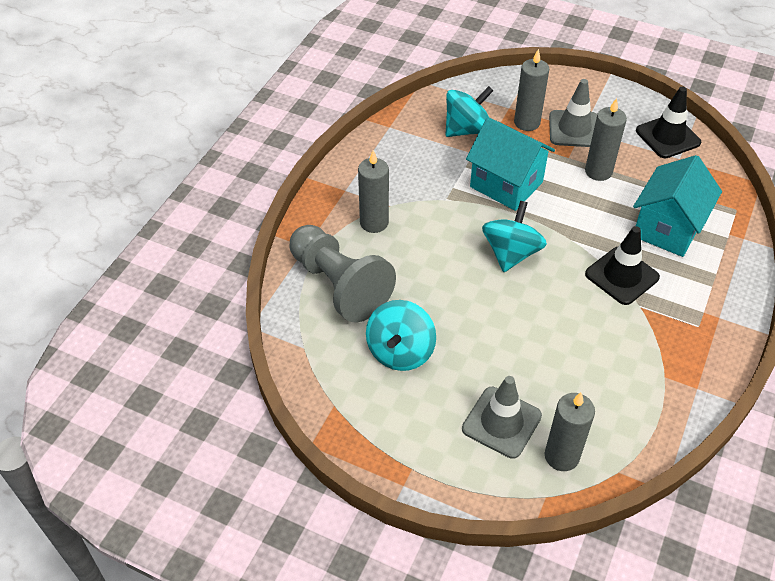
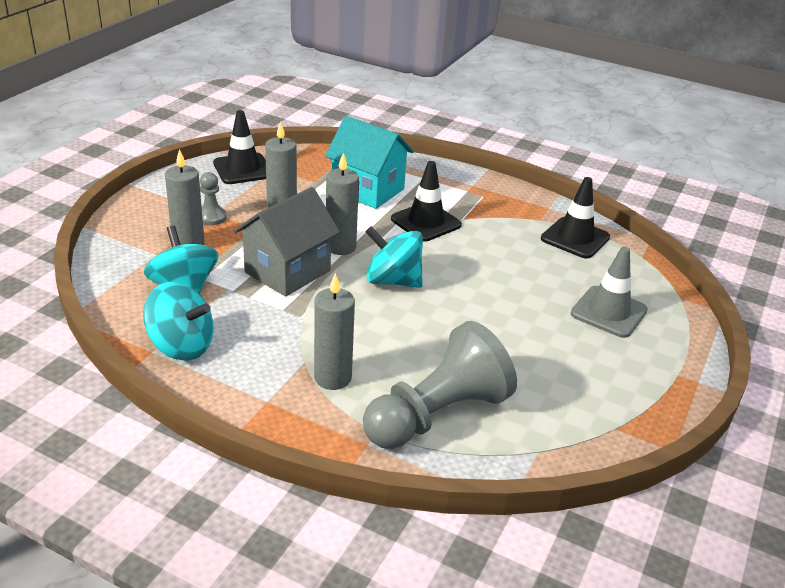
camera: 90 degrees left, 15 degrees down
turquoise spinning top [366,300,436,371] -> turquoise spinning top moved to [143,282,214,361]
turquoise house [466,117,555,211] -> grey house [234,187,340,297]
grey candle [545,392,595,471] -> grey candle moved to [326,153,359,255]
grey traffic cone [549,79,597,147] -> grey pawn [200,172,227,226]
none -> black traffic cone [541,177,610,259]

